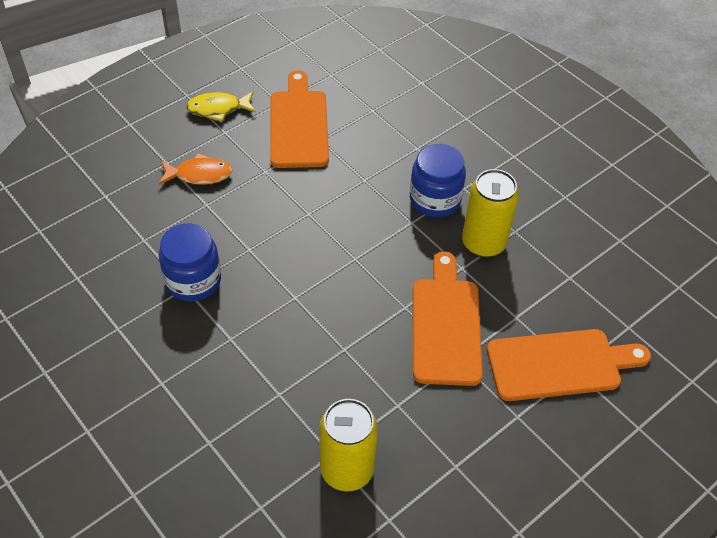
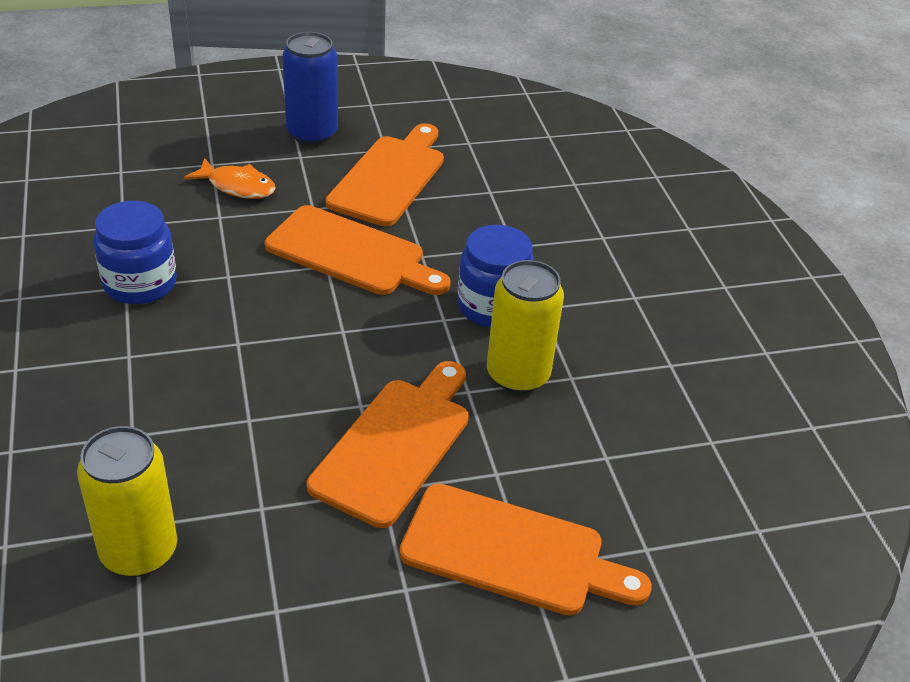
camera: 25 degrees right, 10 degrees down
yellow fish [186,92,256,122] -> blue can [282,32,338,145]
none -> orange cutting board [265,205,451,295]

